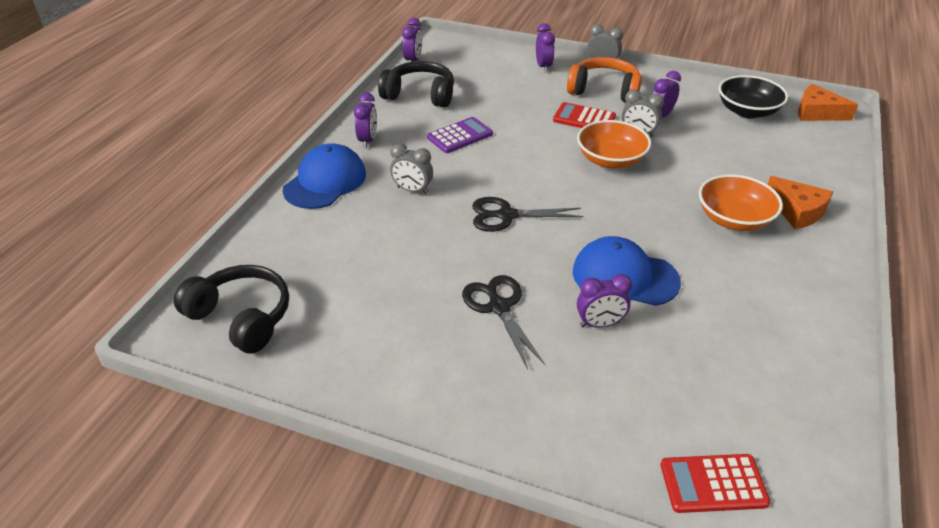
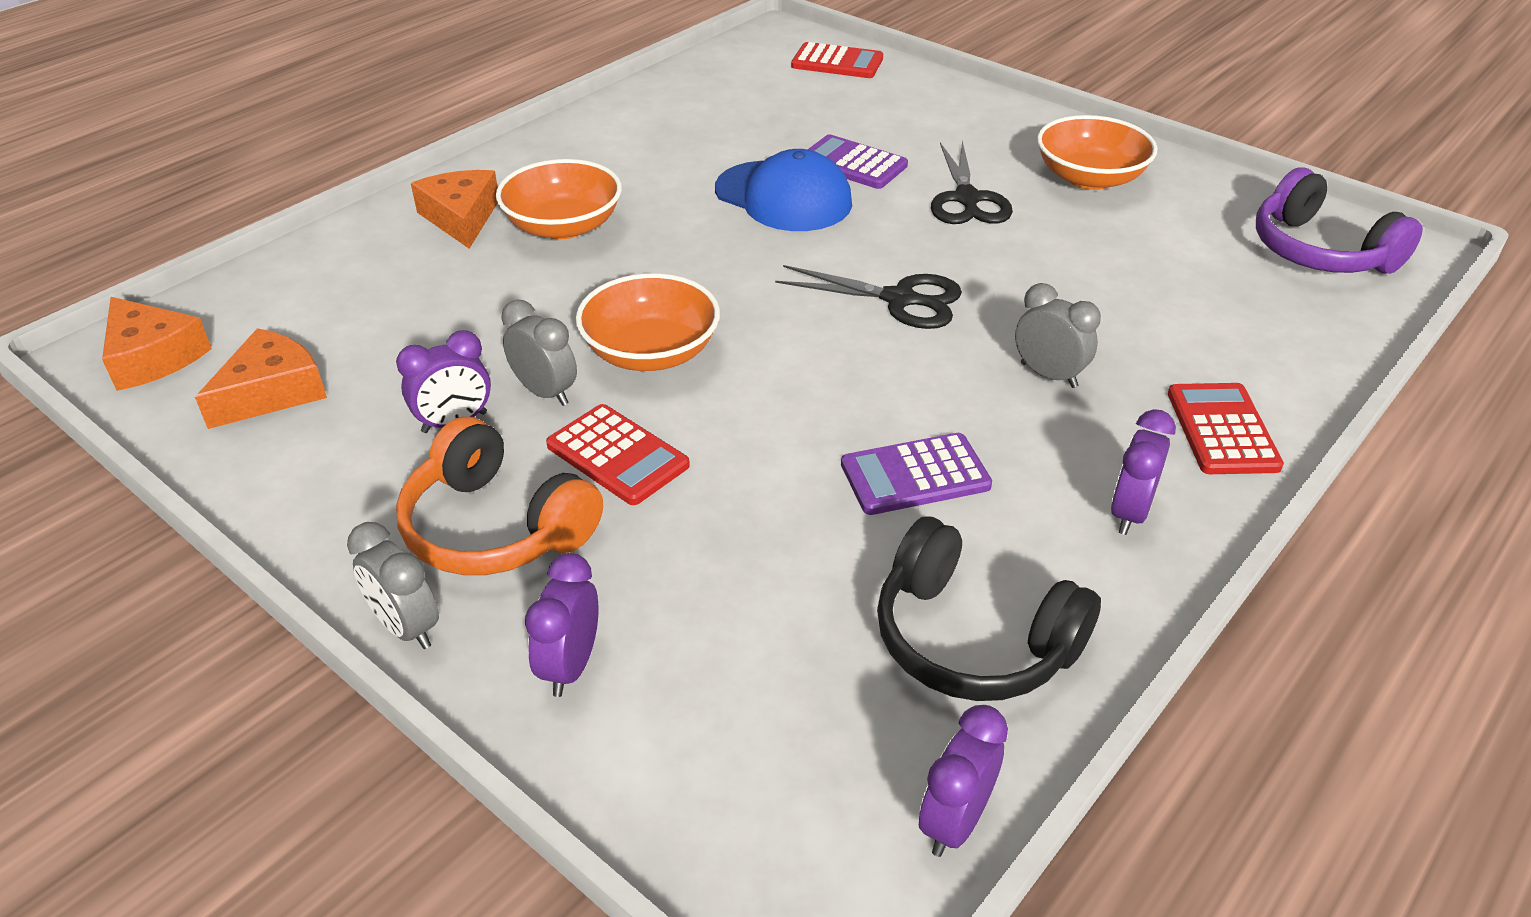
camera: 160 degrees left, 0 degrees up
black headphones [174,265,289,354] -> purple headphones [1256,167,1423,274]
blue cap [283,143,366,209] -> red calculator [1168,383,1284,474]
purple clock [577,274,632,328] -> purple calculator [808,134,908,189]
black bowl [718,75,788,118] -> orange cheese [195,328,327,429]
none -> orange bowl [1037,115,1157,190]

